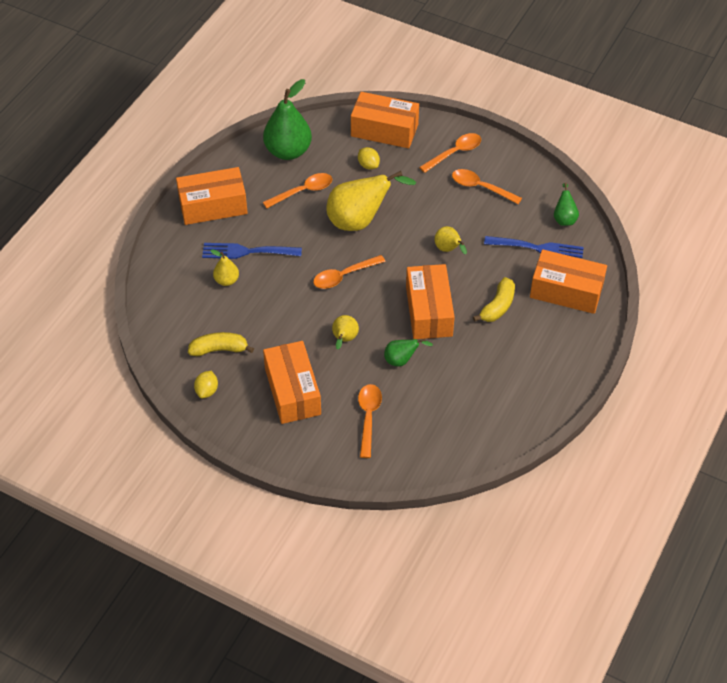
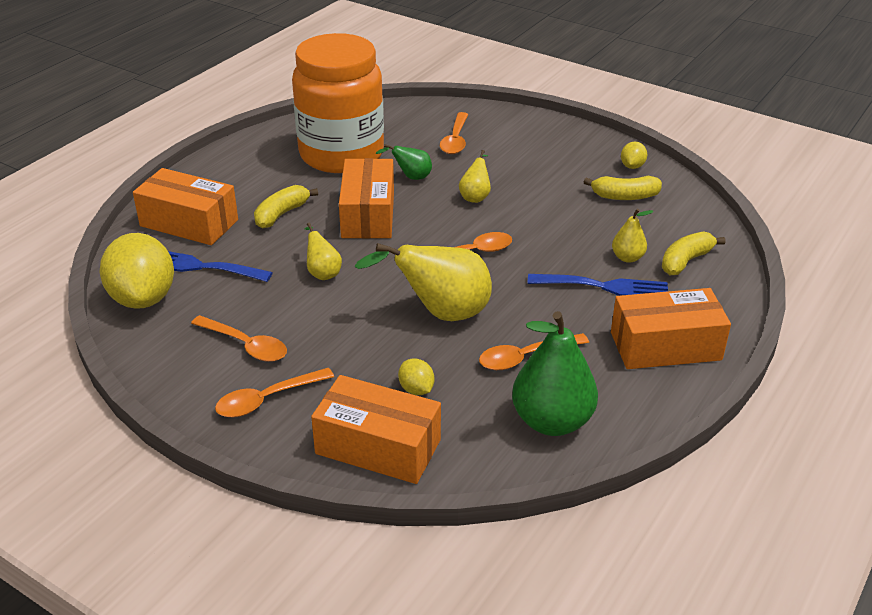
camera: 175 degrees left, 15 degrees down
orange box [263,341,321,424] -> none
green pear [554,183,579,226] -> yellow lemon [100,233,174,309]
none -> orange jar [292,33,384,173]
none -> yellow banana [662,231,726,275]

